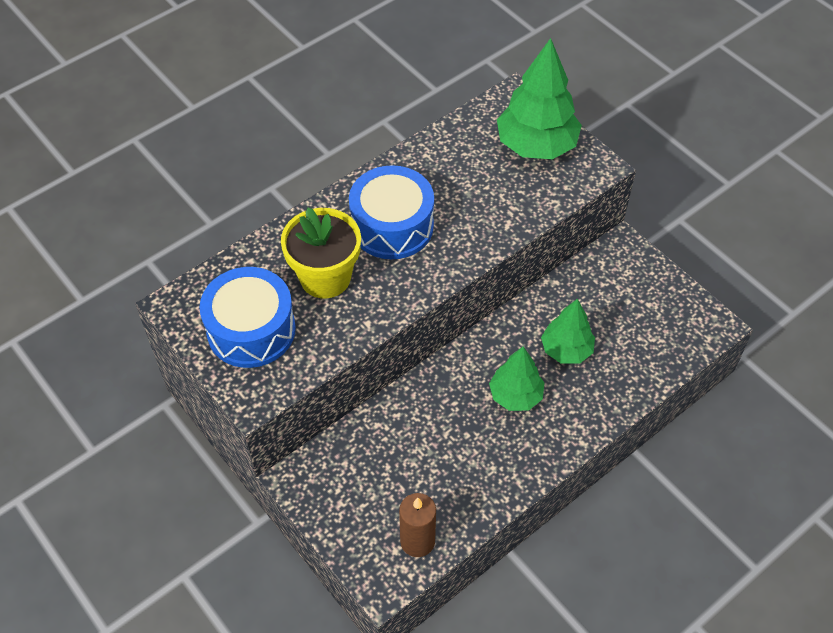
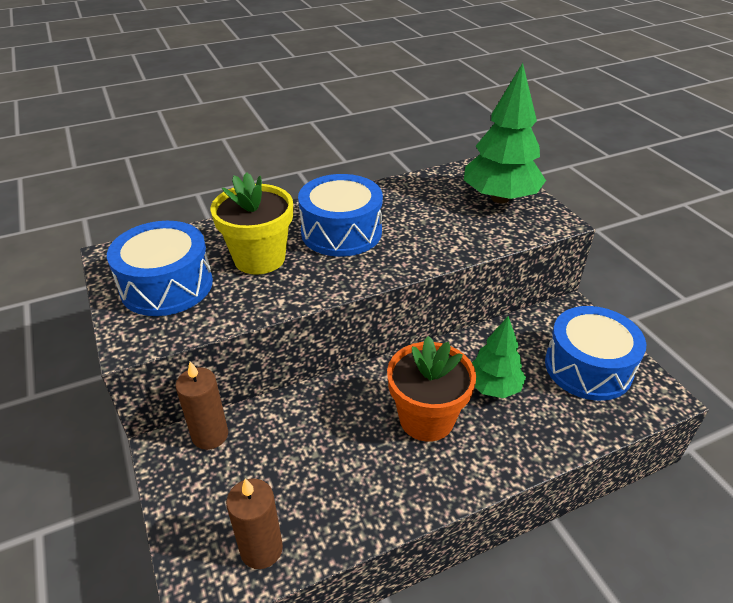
camera: 15 degrees right, 15 degrees down
green tree [489,346,545,411] -> orange flower pot [387,336,476,442]
none -> brown candle [176,361,228,450]
none -> blue drum [545,306,646,401]

